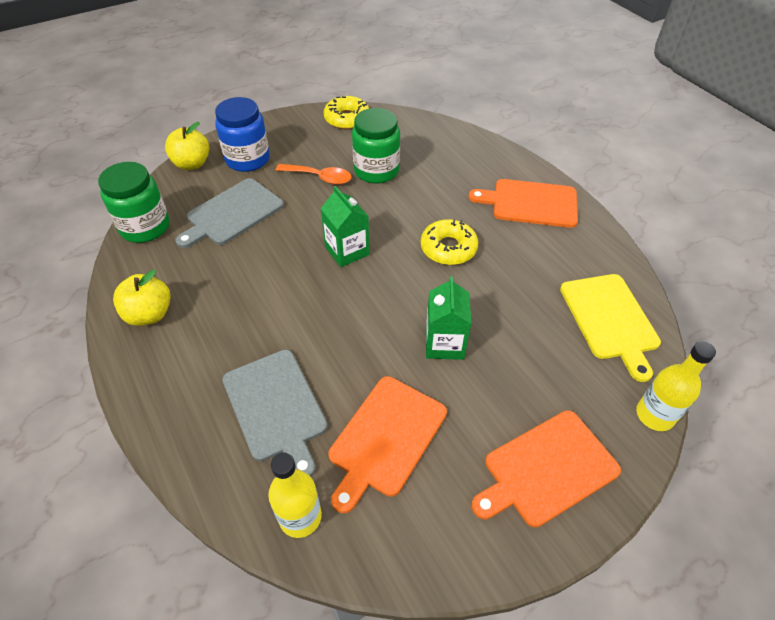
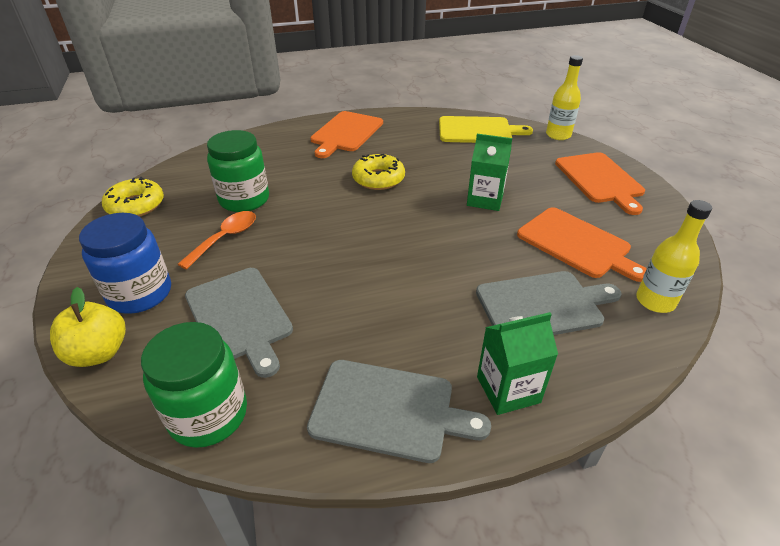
camera: 75 degrees left, 10 degrees down
yellow apple [113,270,171,326] -> grey cutting board [307,360,491,463]
green carton [320,186,370,267] -> green carton moved to [477,312,558,415]

